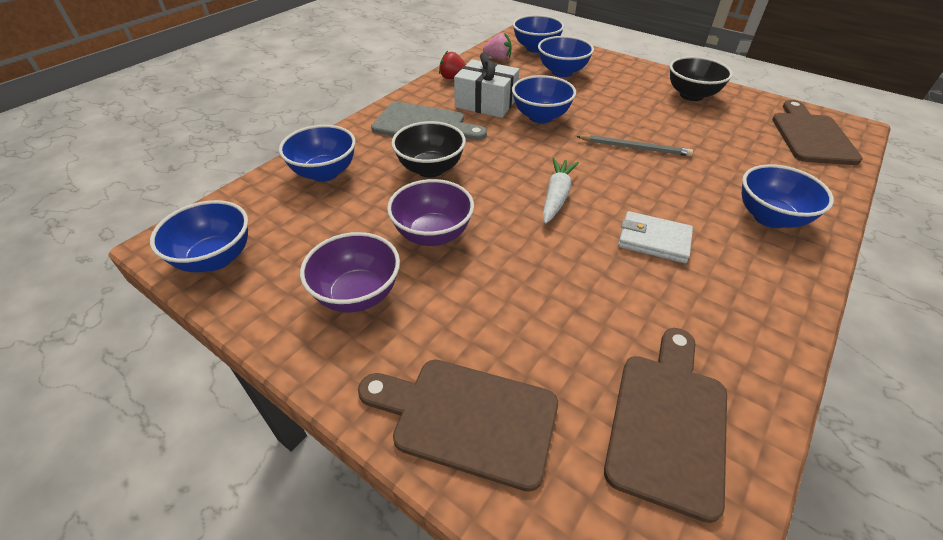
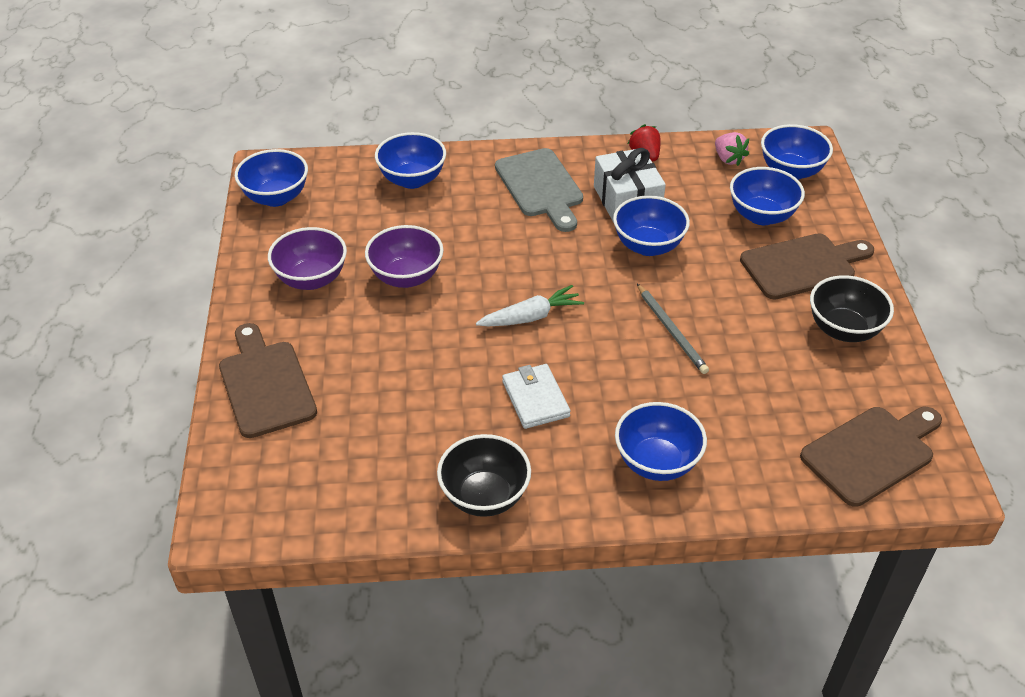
camera: 50 degrees right, 0 degrees up
black bowl [391,121,466,178] -> black bowl moved to [437,434,531,517]
brown cutting board [604,328,727,523] -> brown cutting board moved to [740,233,874,300]

